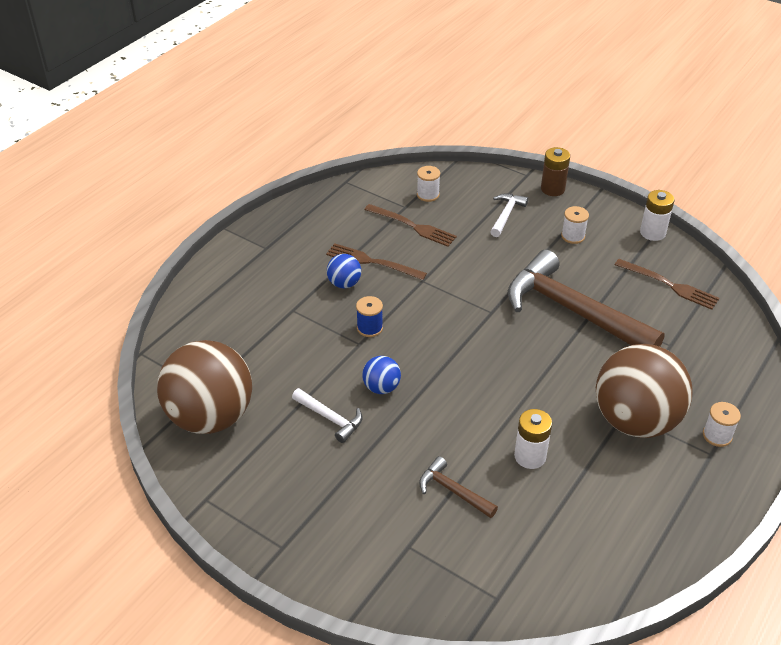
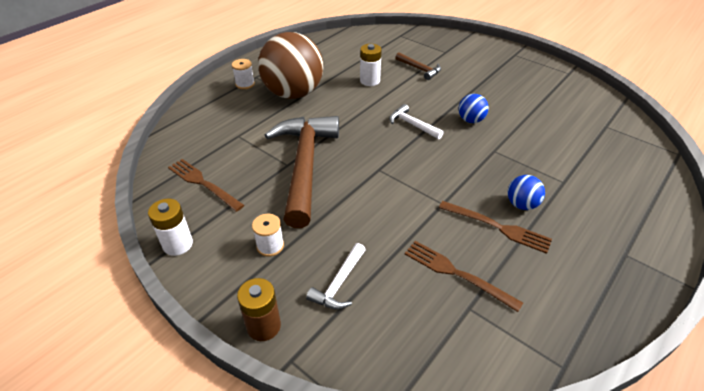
camera: 175 degrees left, 0 degrees up
brown ball [157,340,252,434] -> none
white hammer [292,388,362,443] -> white hammer moved to [389,104,444,139]
blue spool [356,296,383,337] -> none
white spool [417,166,440,202] -> none
brown hammer [508,250,665,347] -> brown hammer turned 135 degrees counterclockwise [265,116,339,228]

